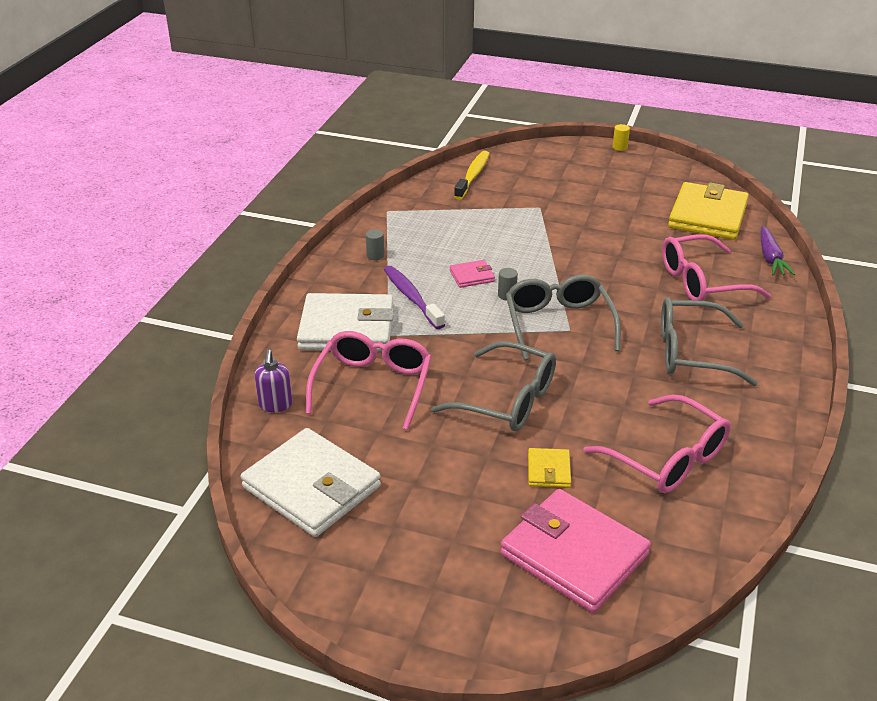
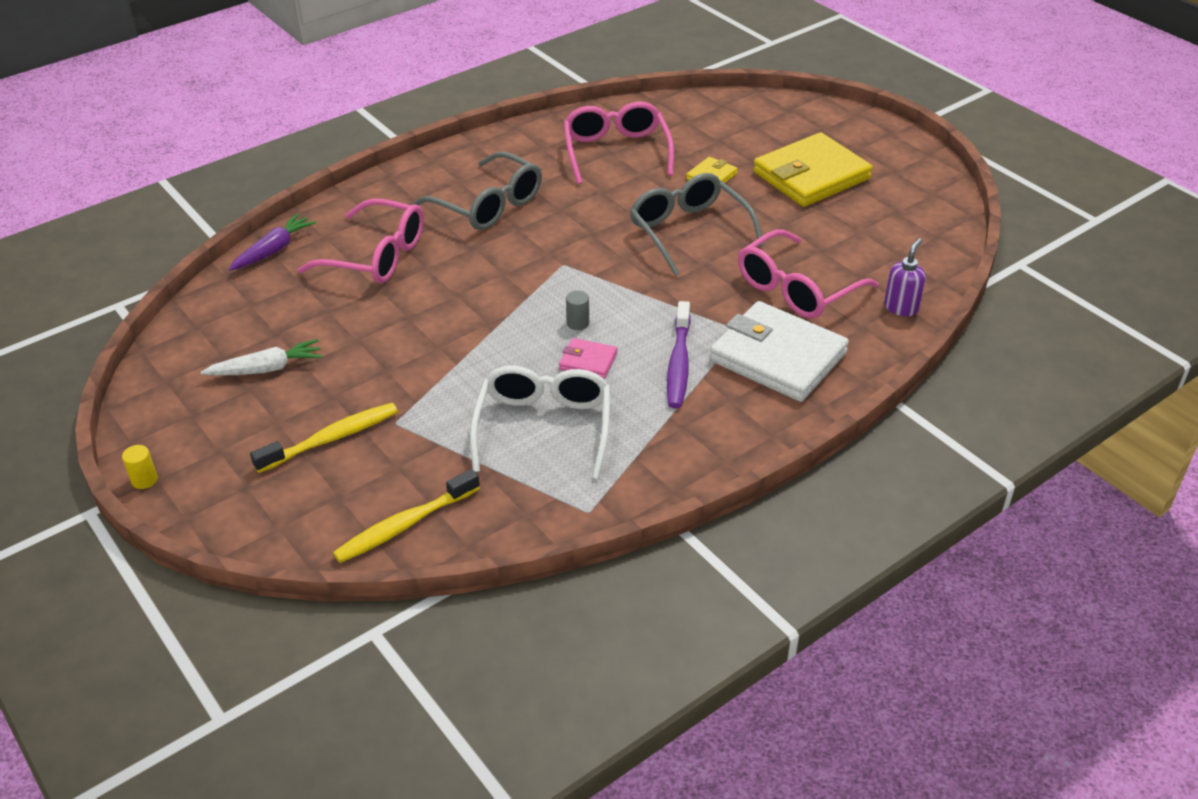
camera: 145 degrees left, 5 degrees up
white wallet [241,428,381,537] -> none
grey cylinder [366,229,384,260] -> none
pink wallet [500,489,651,613] -> none
grey glasses [506,274,621,360] -> none
yellow wallet [668,182,749,240] -> yellow wallet moved to [753,133,873,207]
none -> white carrot [201,339,323,376]
none -> yellow toothbrush [250,403,398,473]
none -> white glasses [470,366,611,479]

